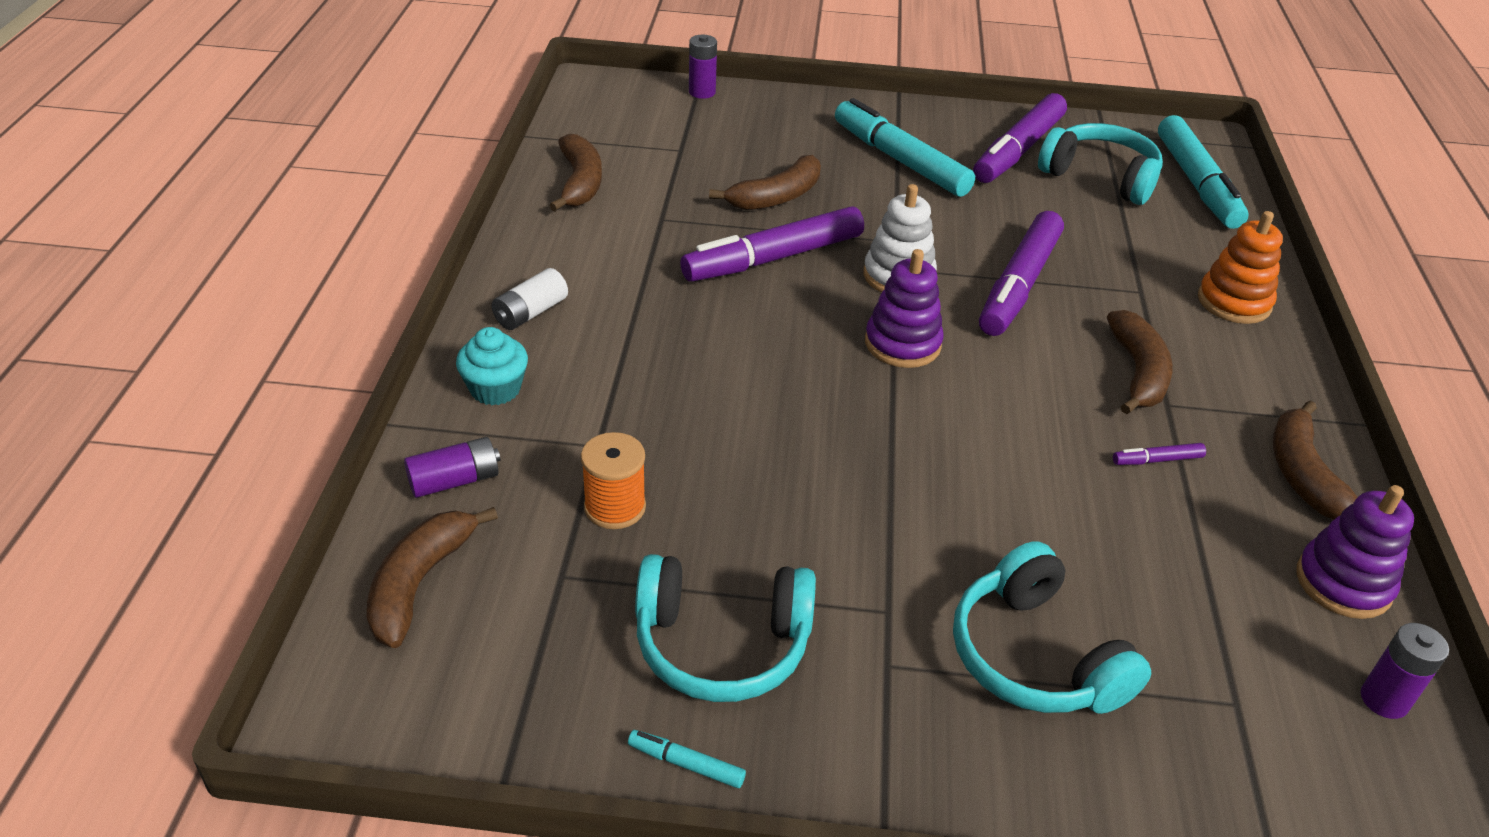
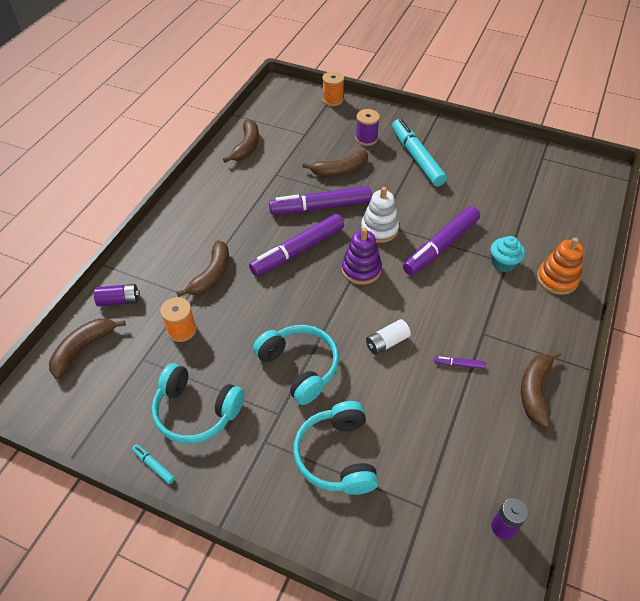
camera: 20 degrees right, 10 degrees up
turquoise cupcake [456,327,528,405] -> turquoise cupcake moved to [491,236,525,272]
white battery [491,268,568,330] -> white battery moved to [366,319,411,355]
purple battery [689,35,717,99] -> orange spool [322,71,344,106]
purple marker [973,93,1067,183] -> purple marker moved to [249,214,344,276]
turquoise headphones [1038,123,1163,205] -> turquoise headphones moved to [253,325,339,405]
brown banana [1107,310,1172,414] -> brown banana moved to [176,240,229,297]
turquoise marker [1158,115,1249,229] -> none
purple stacking toy [1296,485,1414,619] -> none
none -> purple spool [355,109,380,146]

